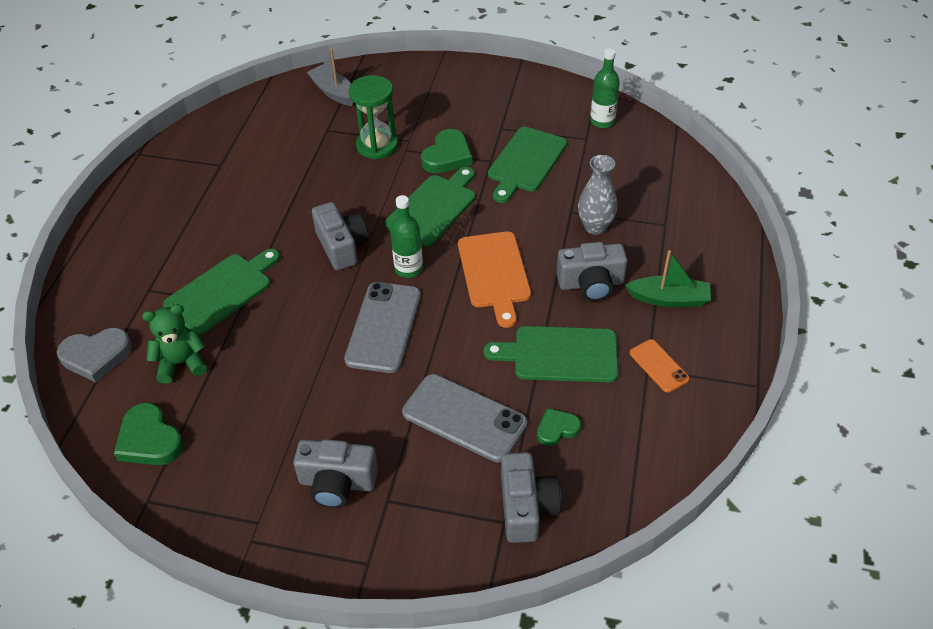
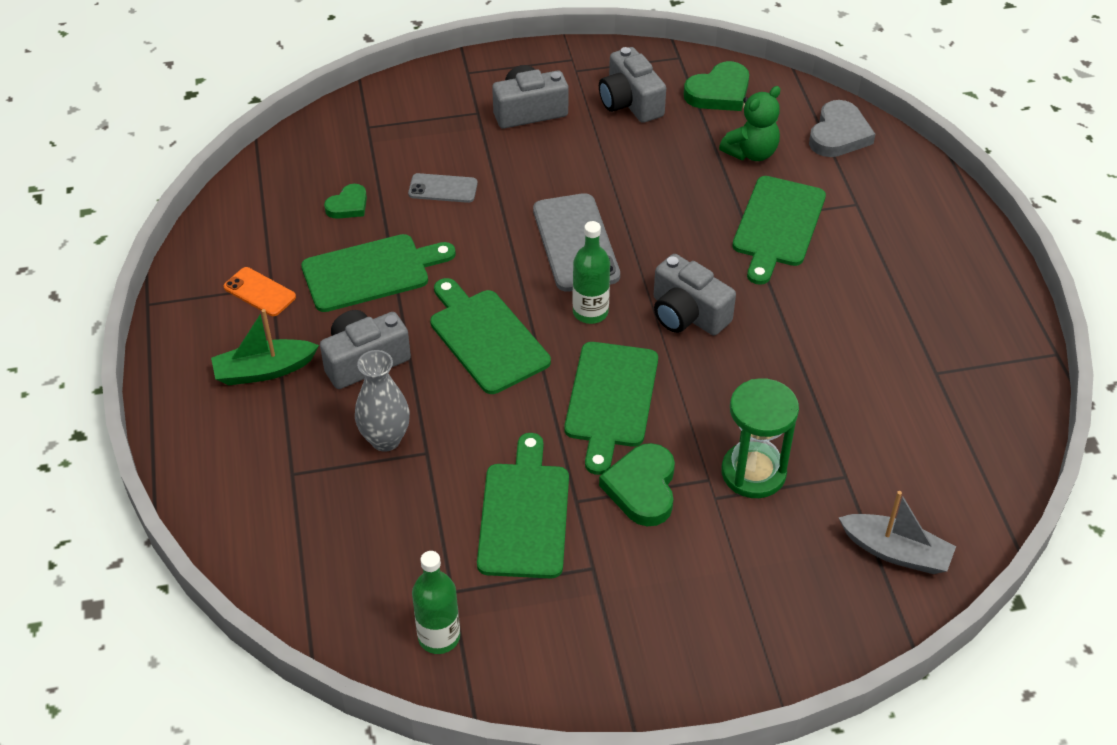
camera: 155 degrees right, 0 degrees up
grey heart [57,328,132,382] -> grey heart turned 150 degrees clockwise [809,100,875,157]
green heart [114,402,184,465] -> green heart turned 120 degrees clockwise [684,61,749,111]
grey phone [402,374,528,462] -> grey phone [408,173,478,203], size x0.54
orange cutting board [458,231,531,328] -> green cutting board [430,278,551,394]
grey camera [501,452,561,543] -> grey camera moved to [599,47,666,123]

